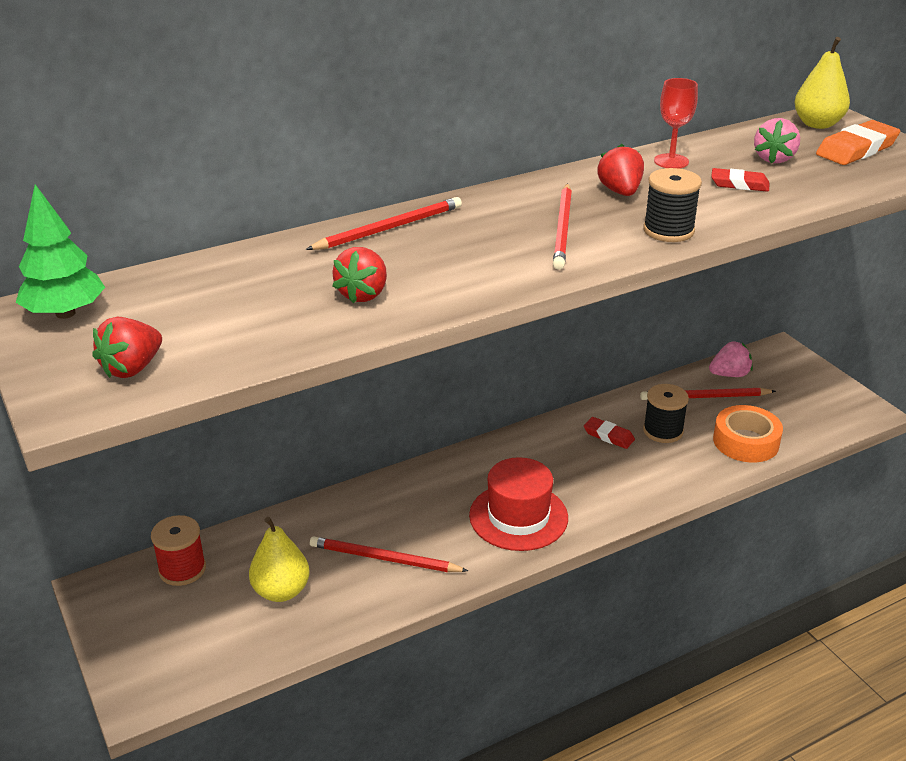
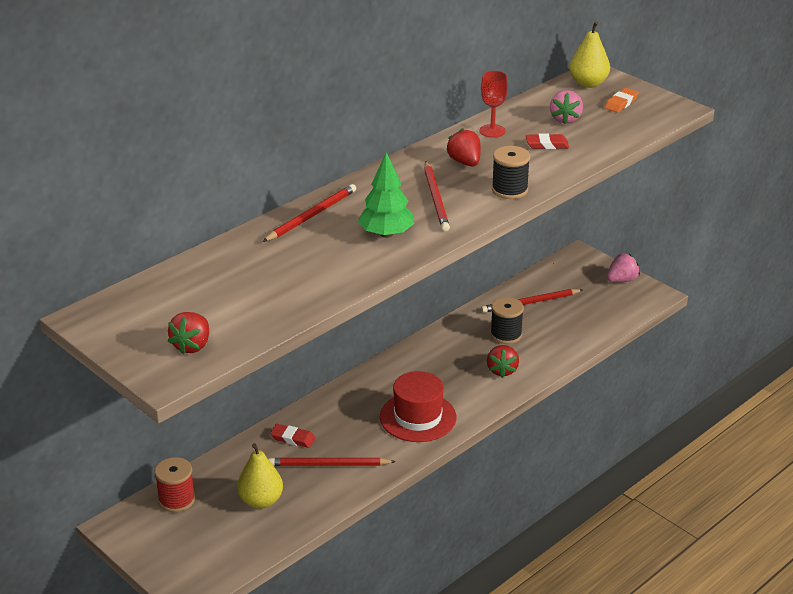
camera: 15 degrees left, 0 degrees up
green tree [16,184,105,319] -> green tree moved to [358,152,415,238]
red strawberry [332,247,387,303] -> red strawberry moved to [487,345,519,378]
red eraser [584,417,635,449] -> red eraser moved to [270,424,315,448]
pink strawberry [709,341,753,377] -> pink strawberry moved to [606,253,640,282]
orange tape [713,405,783,463] -> none
orange eraser [816,120,900,165] -> orange eraser [605,88,639,113], size x0.61

